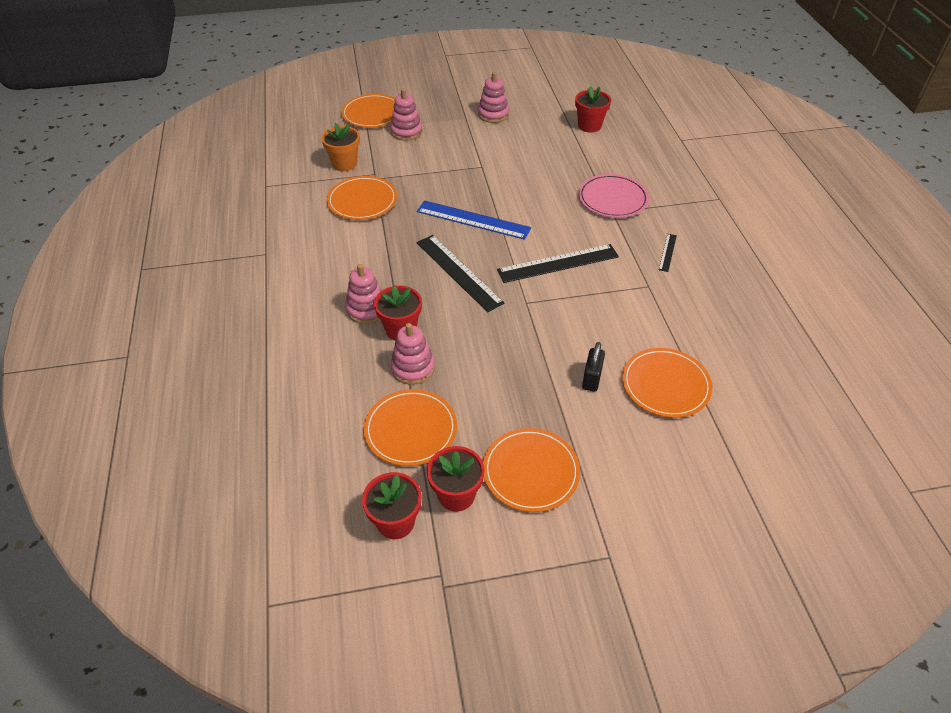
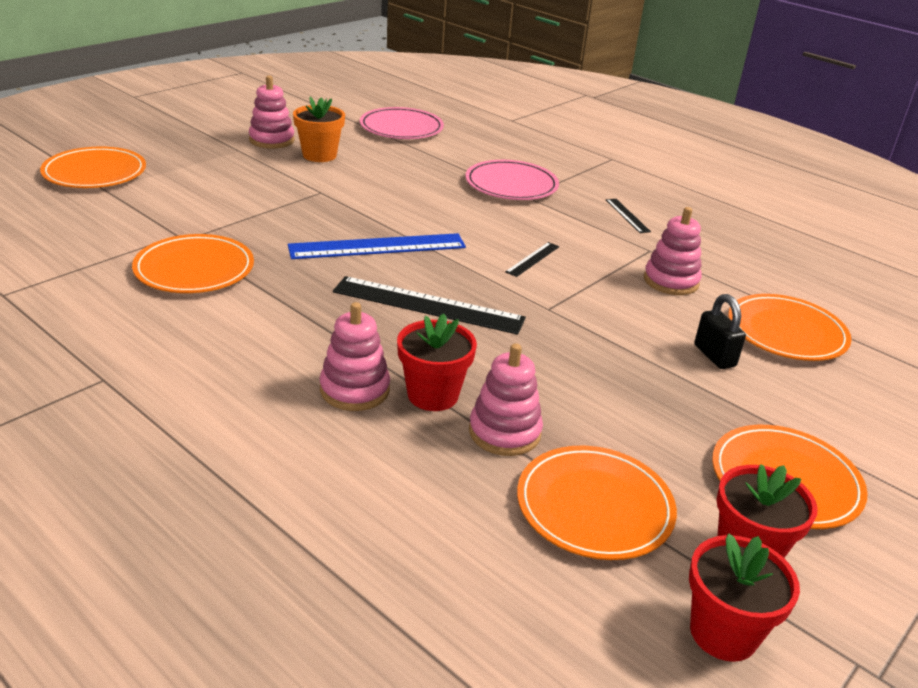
camera: 40 degrees left, 15 degrees down
orange flower pot [321,123,360,171] -> orange flower pot moved to [293,97,345,162]
pink stacking toy [390,88,422,141] -> pink stacking toy moved to [644,207,702,295]
black ruler [497,244,619,283] -> black ruler [505,242,559,277], size x0.47
red flower pot [575,86,611,133] -> pink plate [360,107,444,139]

